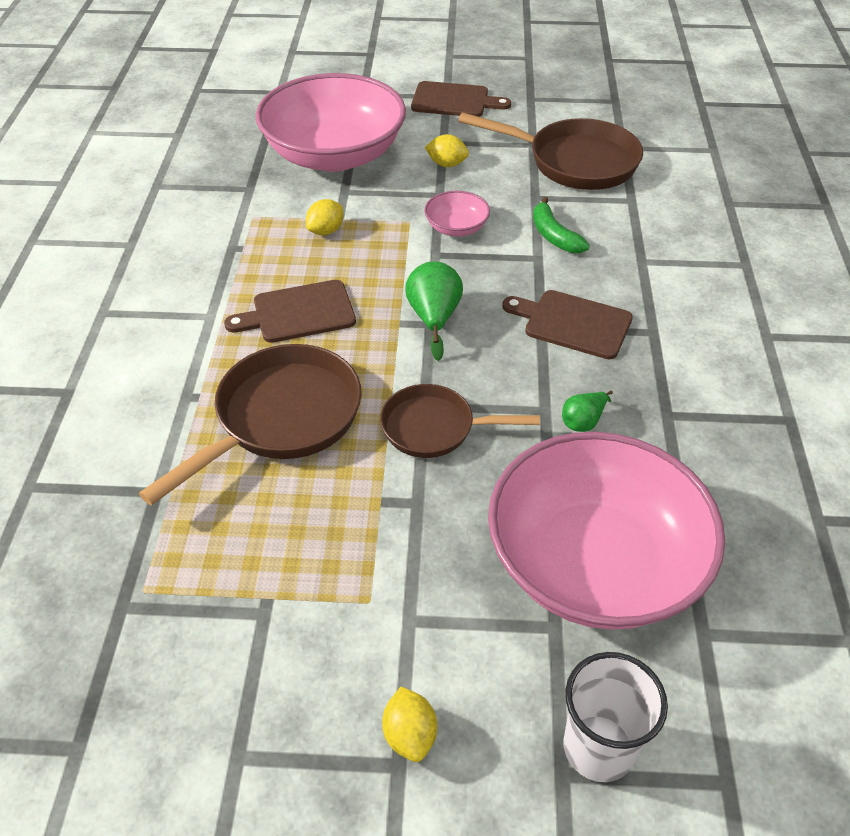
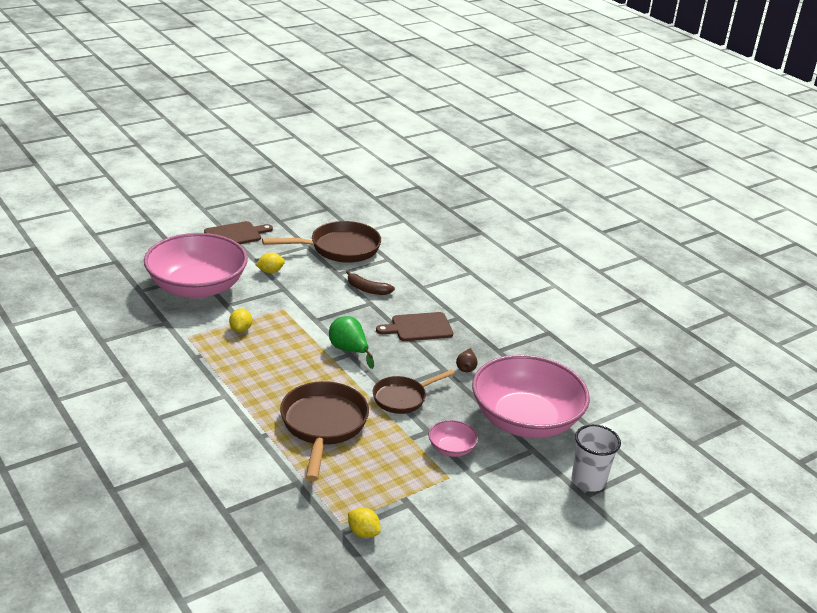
camera: 40 degrees left, 15 degrees down
brown cutting board [224,280,356,343] -> none
yellow lemon [382,687,437,762] -> yellow lemon moved to [348,508,381,538]
pink bowl [424,191,490,237] -> pink bowl moved to [429,420,478,457]
green banana [533,197,590,253] -> brown banana [346,271,395,295]
green pear [562,391,613,432] -> brown pear [456,348,478,372]

